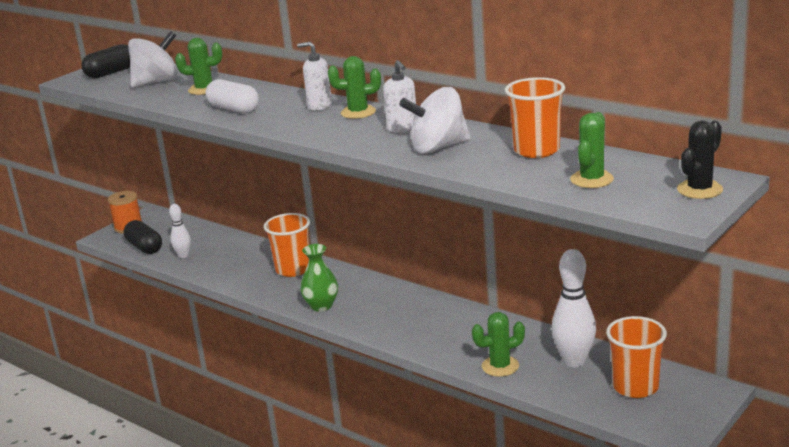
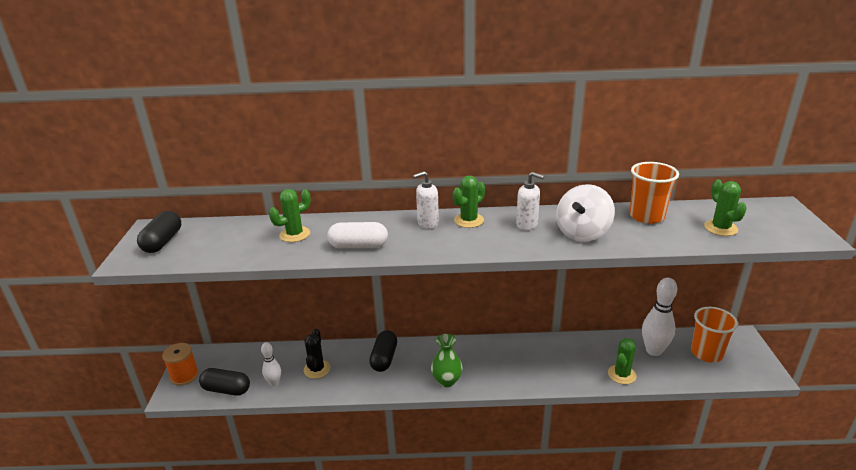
camera: 40 degrees left, 5 degrees up
white spinning top [128,31,178,88] -> none
orange cup [264,213,310,277] -> black capsule [369,330,397,372]
black cactus [677,121,723,199] -> black cactus moved to [304,329,330,379]

